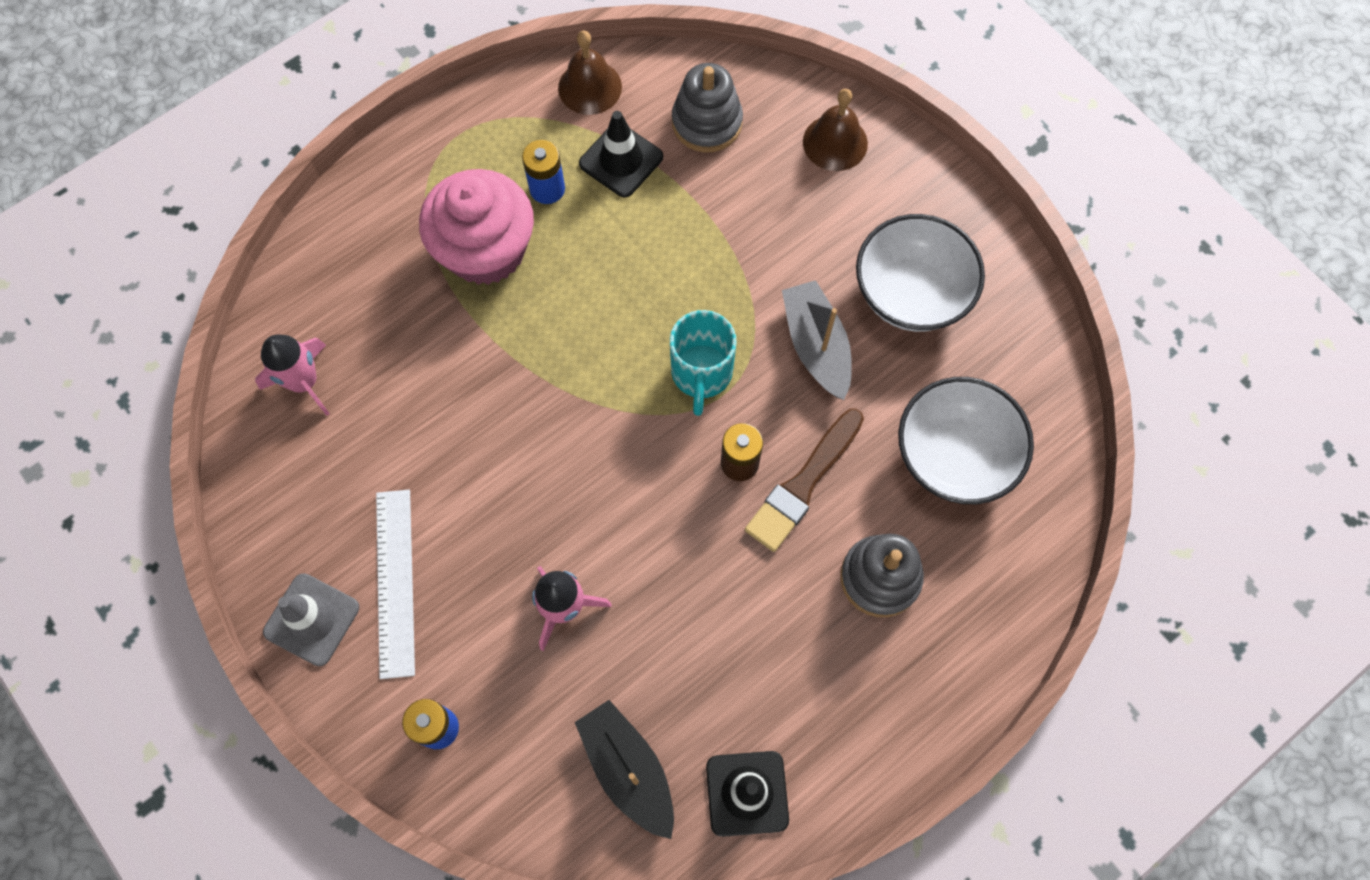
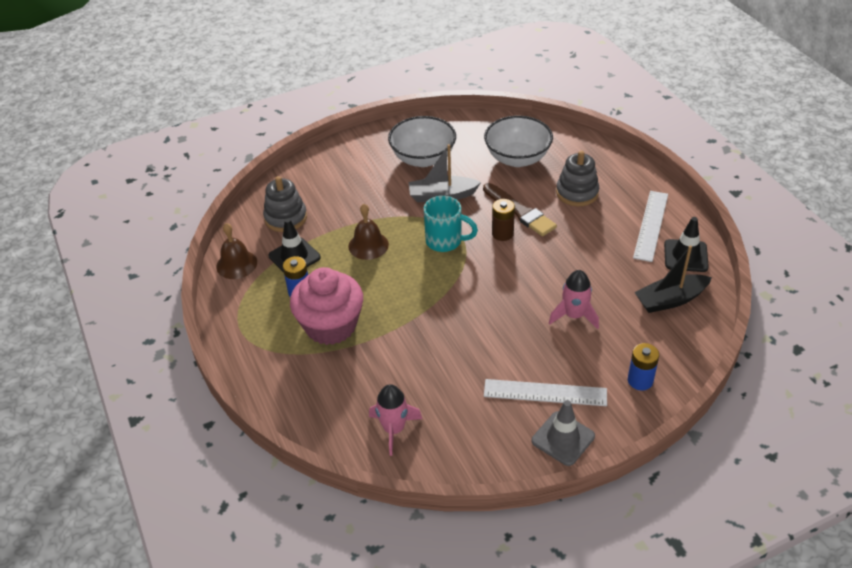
camera: 75 degrees left, 25 degrees down
brown bell [803,89,868,171] -> brown bell moved to [348,204,389,260]
none -> white ruler [633,191,668,262]

